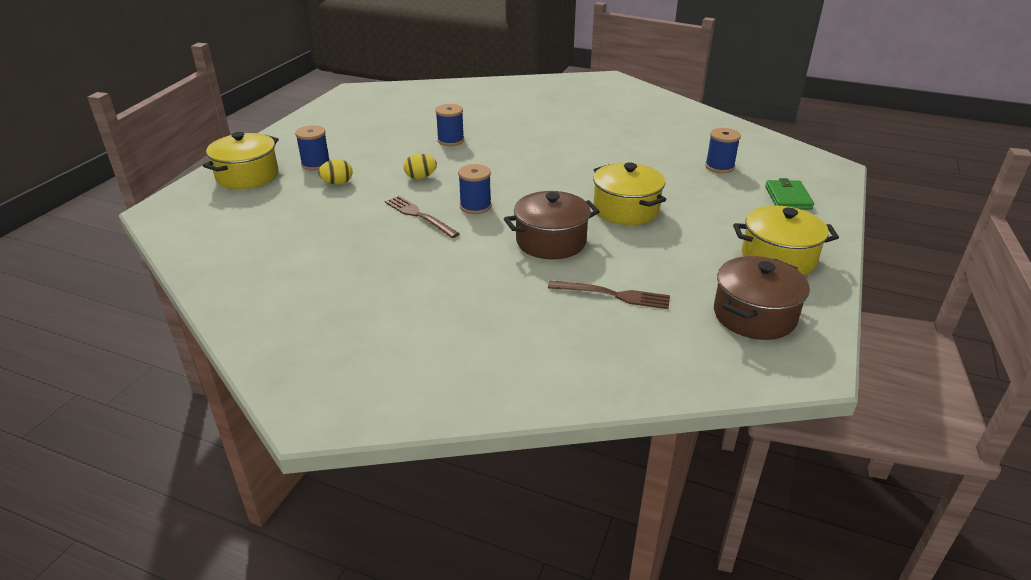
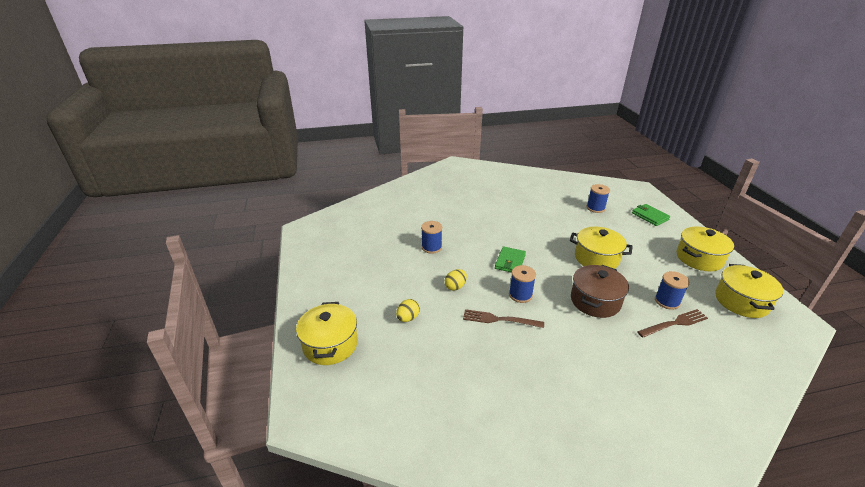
camera: 35 degrees left, 0 degrees up
blue spool [295,125,330,171] -> blue spool moved to [655,271,690,310]
brown pot [714,256,810,340] -> yellow pot [715,264,784,318]
none -> green wallet [495,246,526,273]

